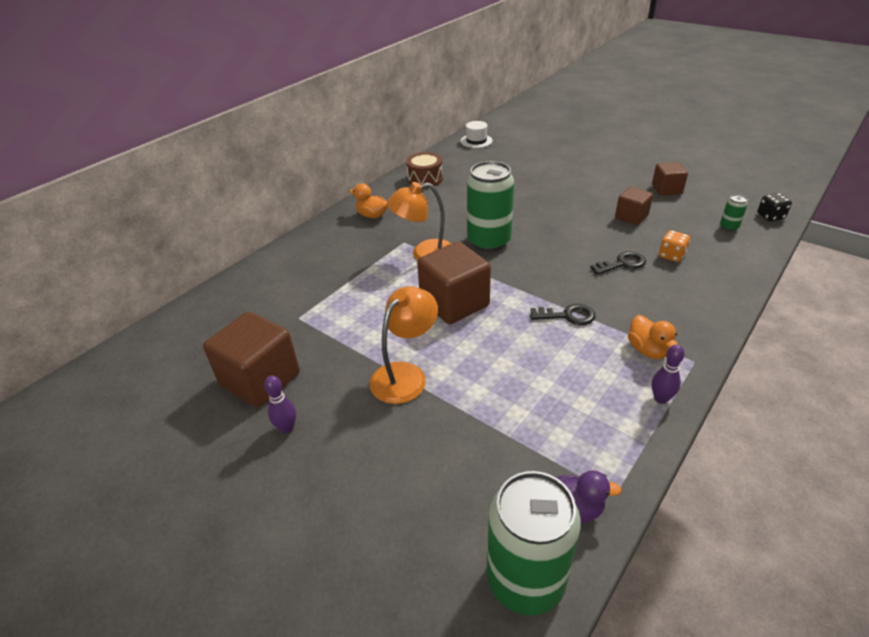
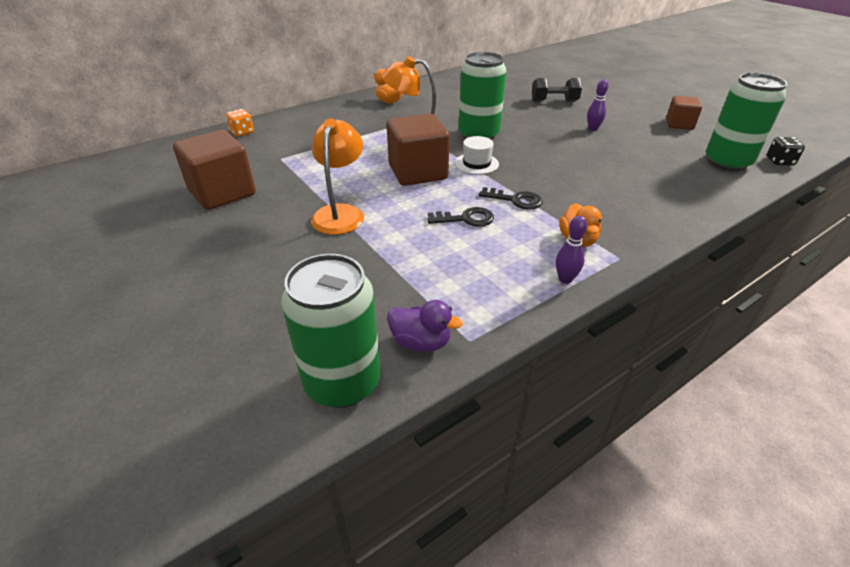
camera: 15 degrees right, 0 degrees up
purple bowling pin [264,375,296,433] -> purple bowling pin moved to [587,79,609,131]
orange lamp [369,286,438,404] -> orange lamp turned 45 degrees counterclockwise [311,118,364,235]
brown drum [406,152,443,188] -> none
white hat [460,121,493,148] -> white hat moved to [455,136,499,174]
black key [590,251,646,275] -> black key moved to [427,207,494,227]
brown cube [615,187,653,225] -> none
orange dice [659,230,690,262] -> orange dice moved to [226,109,254,137]
green can [720,194,748,231] -> green can [706,73,788,171], size x2.37
none -> black dumbbell [532,78,582,102]

